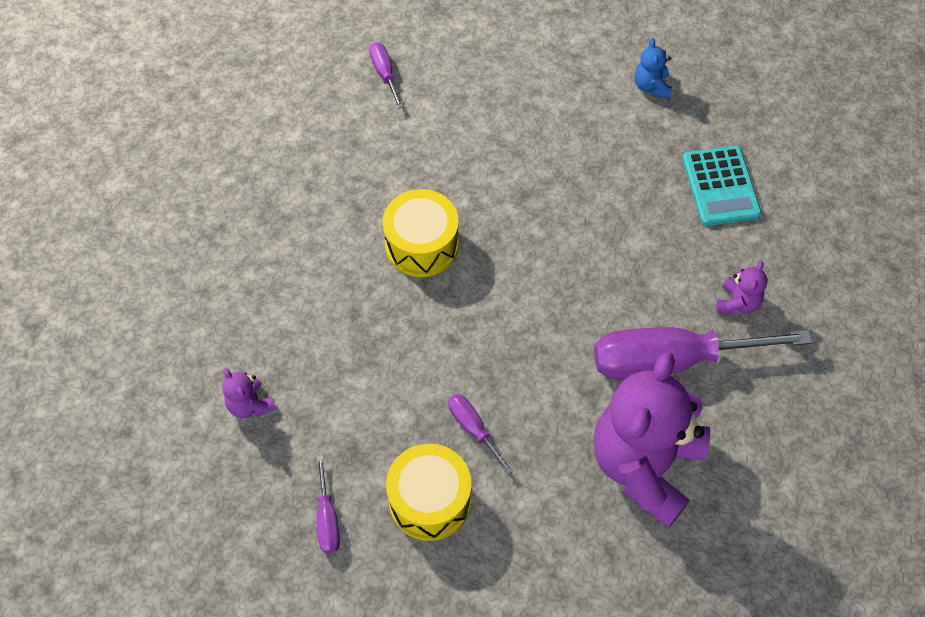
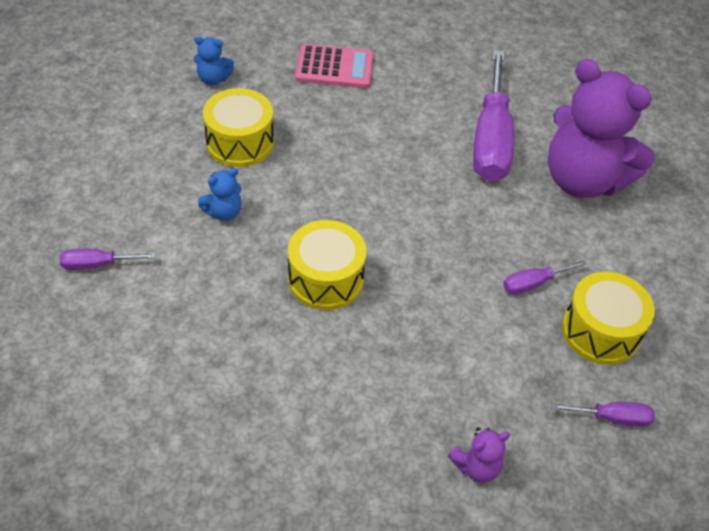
camera: 80 degrees left, 10 degrees down
turquoise calculator [682,146,762,226] -> pink calculator [295,44,374,88]
purple teddy bear [716,261,768,315] -> none
none -> blue teddy bear [198,168,242,221]
none -> yellow drum [203,88,274,167]

